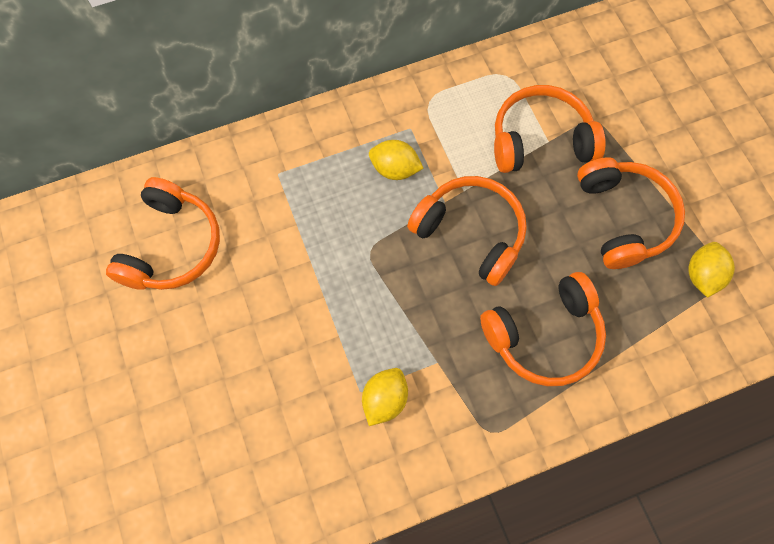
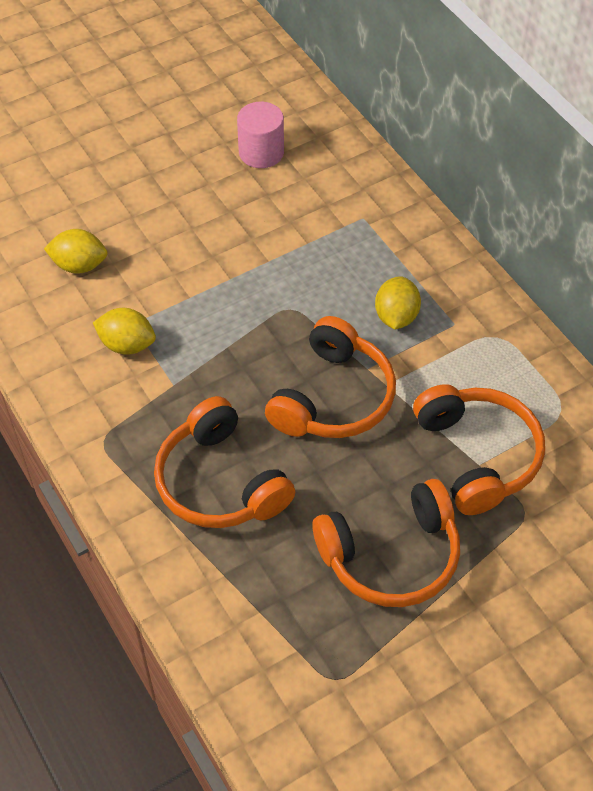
camera: 80 degrees right, 15 degrees down
orange headphones [106,177,220,290] -> pink cylinder [237,102,284,168]
yellow lemon [688,242,735,298] -> yellow lemon moved to [44,229,108,274]

